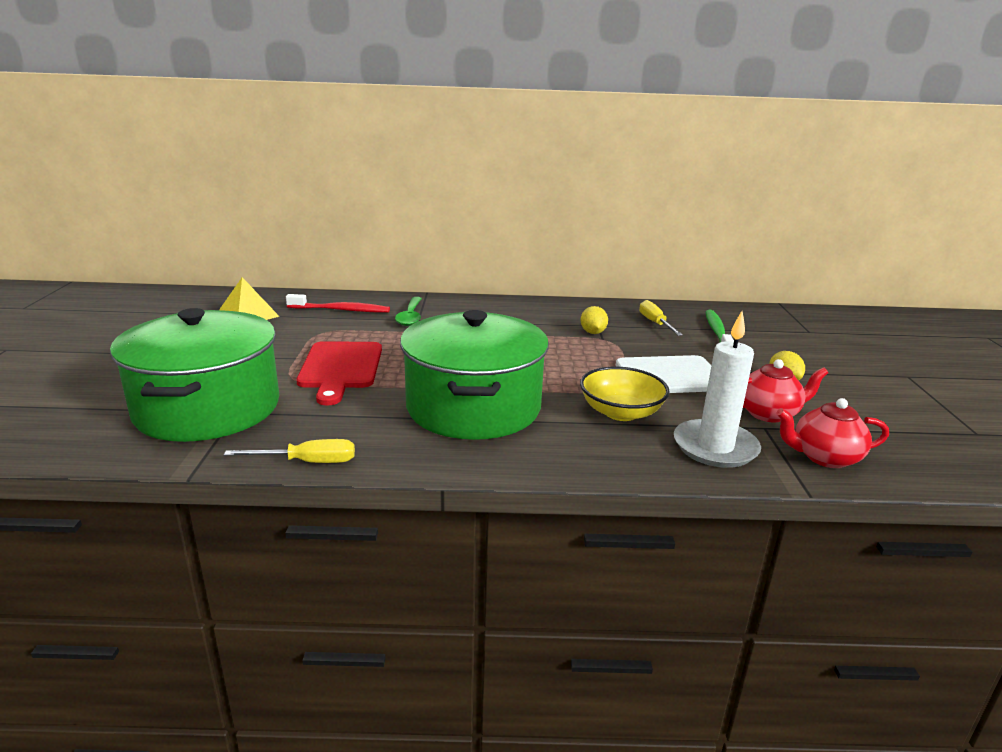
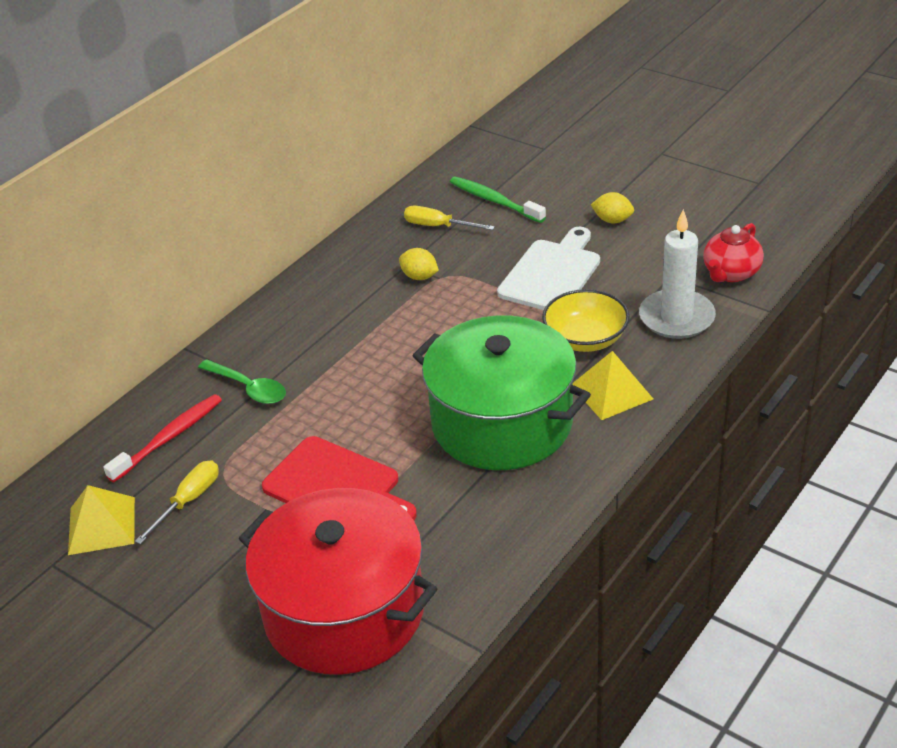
camera: 50 degrees left, 15 degrees up
green pot [110,308,280,442] -> red pot [239,488,438,675]
yellow screwdriver [224,439,355,463] -> yellow screwdriver moved to [135,460,219,544]
red teapot [743,359,828,422] -> none
none -> yellow pyramid [573,351,653,420]

